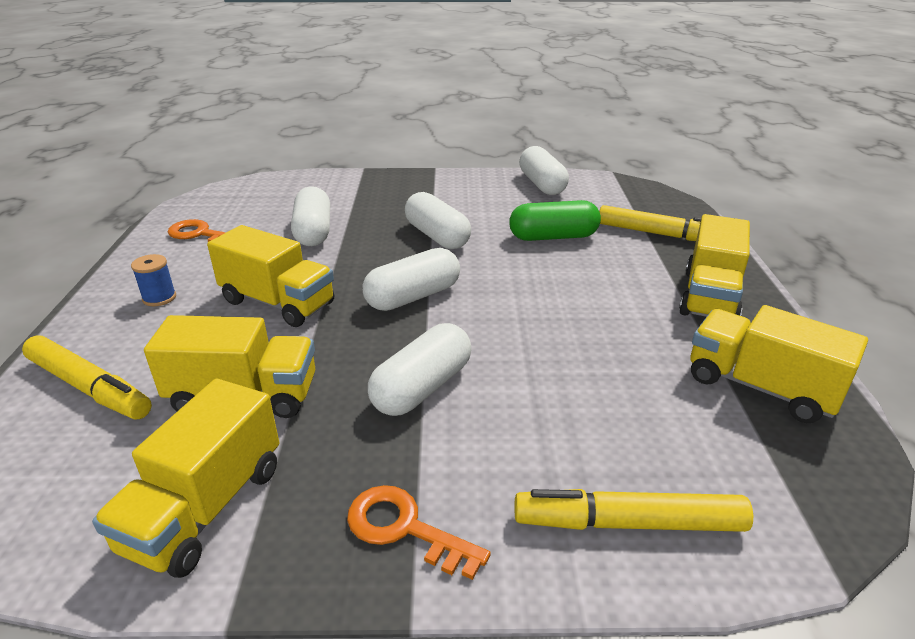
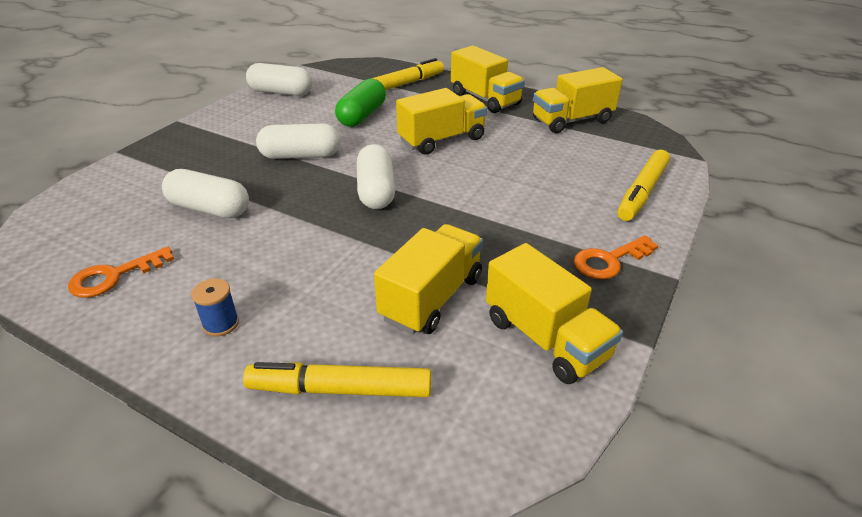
camera: 60 degrees left, 5 degrees up
yellow marker [22,335,152,420] -> yellow marker turned 150 degrees counterclockwise [243,362,431,397]
yellow truck [207,225,334,327] -> yellow truck moved to [396,88,487,155]
white capsule [368,323,472,416] -> none

